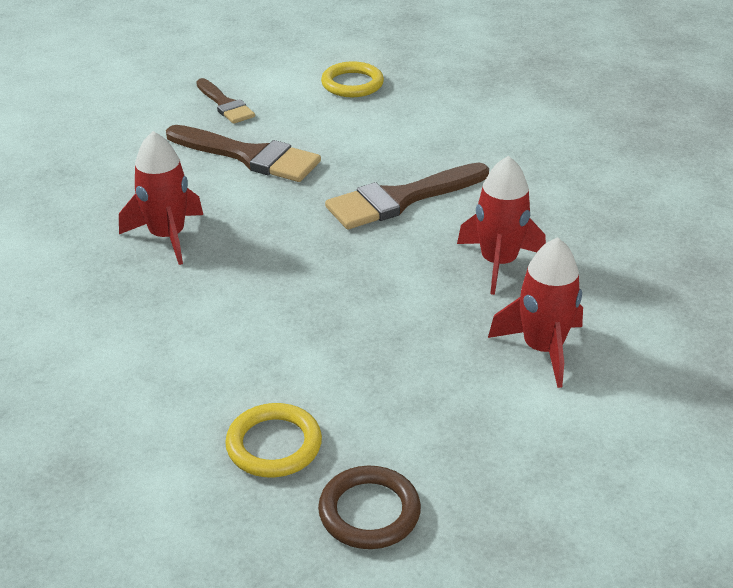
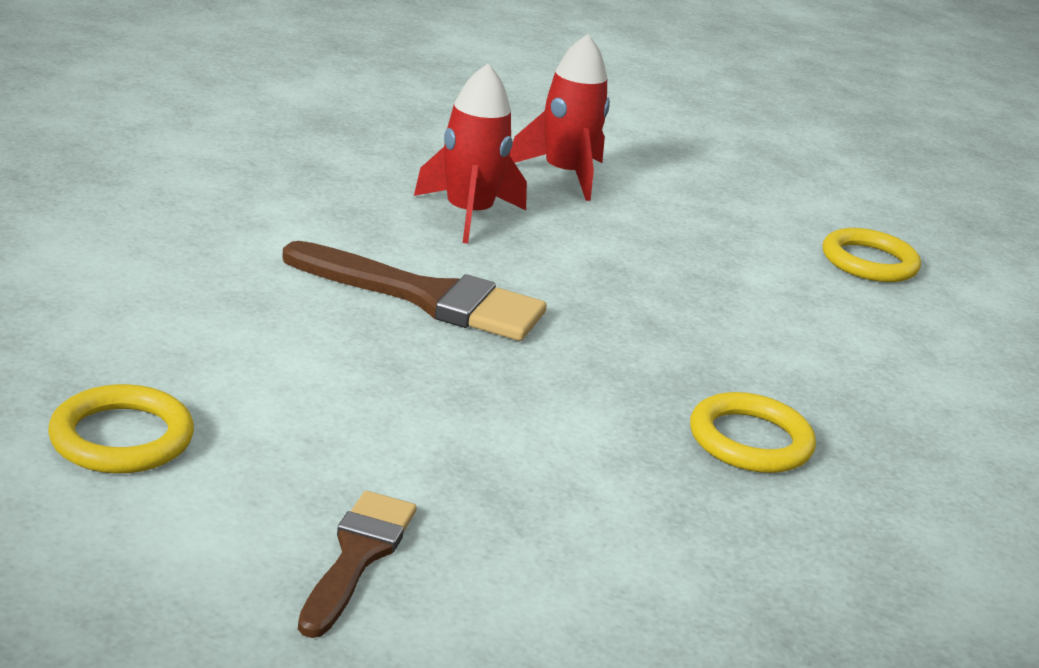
camera: 135 degrees left, 10 degrees down
red rocket [119,131,203,265] -> yellow ring [690,392,816,473]
brown brush [166,125,321,182] -> none
brown ring [318,466,421,549] -> none

